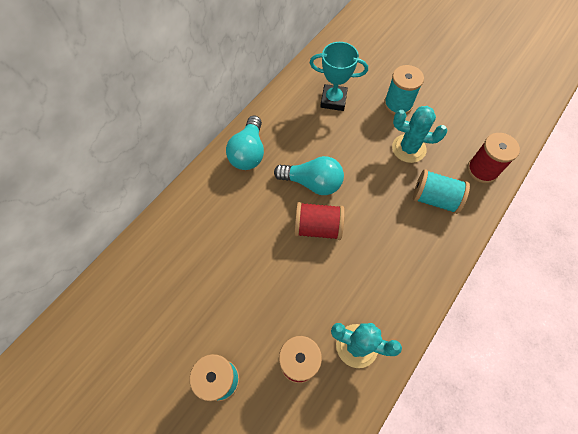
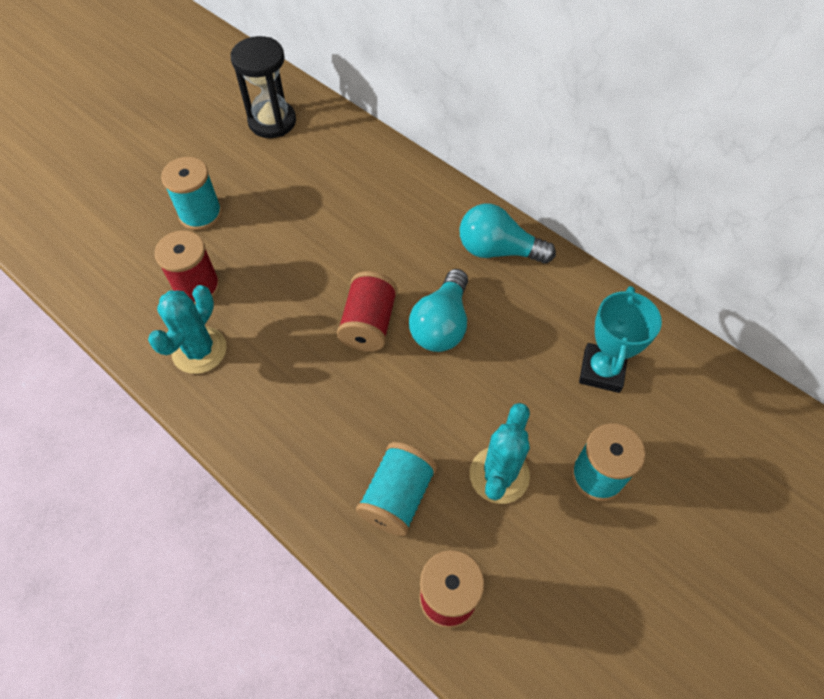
camera: 95 degrees right, 5 degrees down
none -> black hourglass [231,36,296,138]

